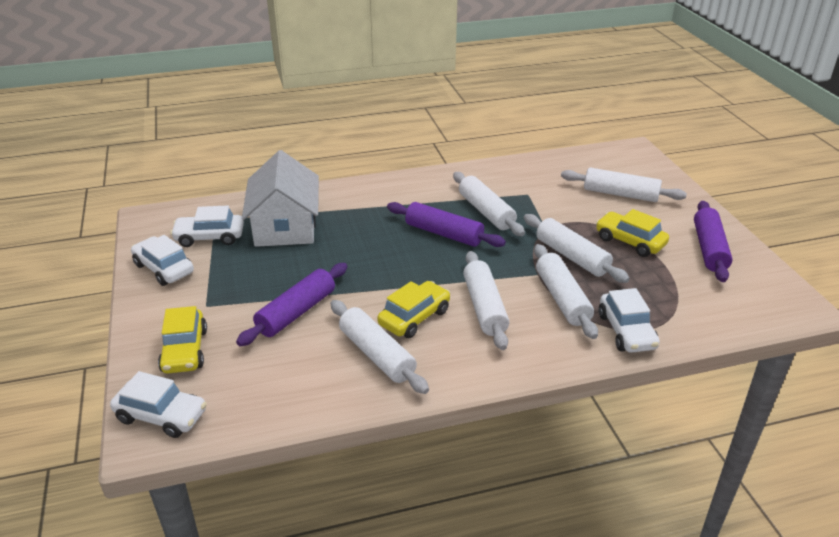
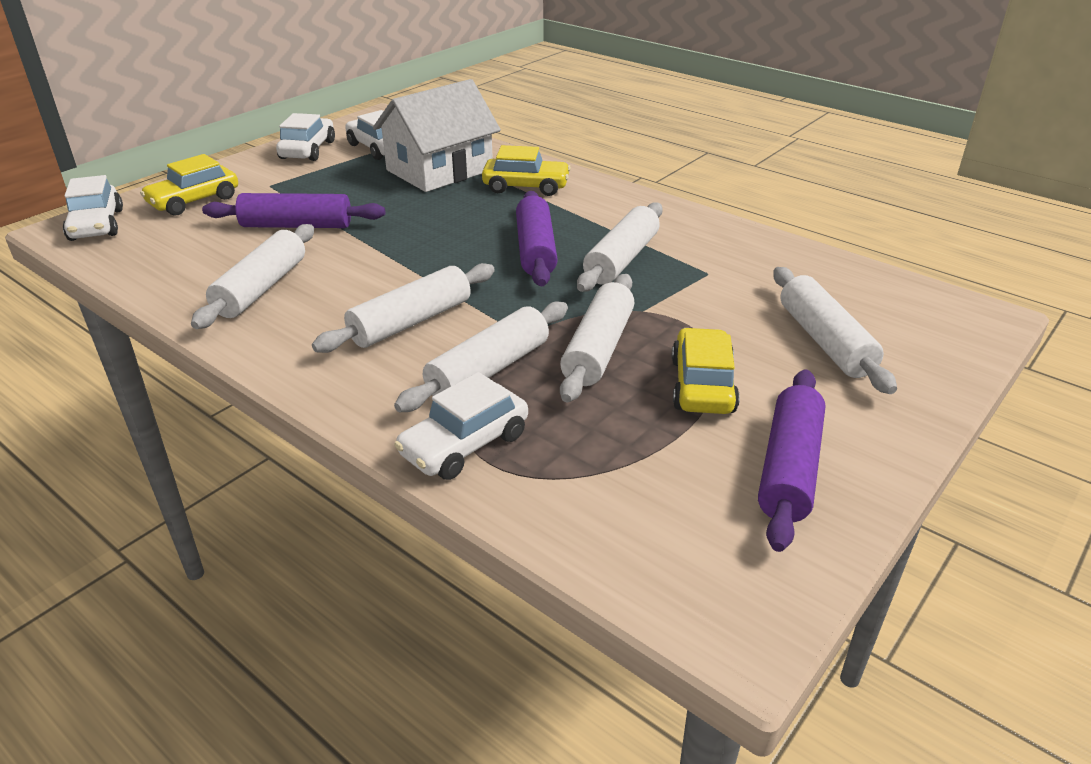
camera: 55 degrees right, 0 degrees up
yellow car [377,281,450,338] -> yellow car moved to [482,145,571,196]
purple rolling pin [694,201,733,282] -> purple rolling pin turned 45 degrees counterclockwise [758,370,826,552]

